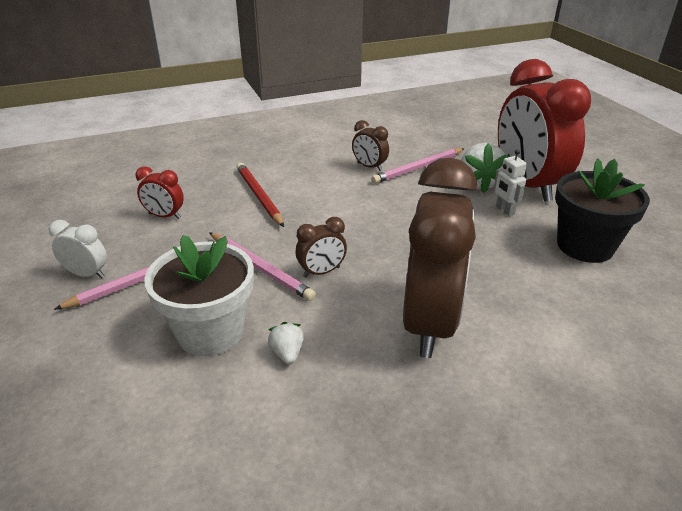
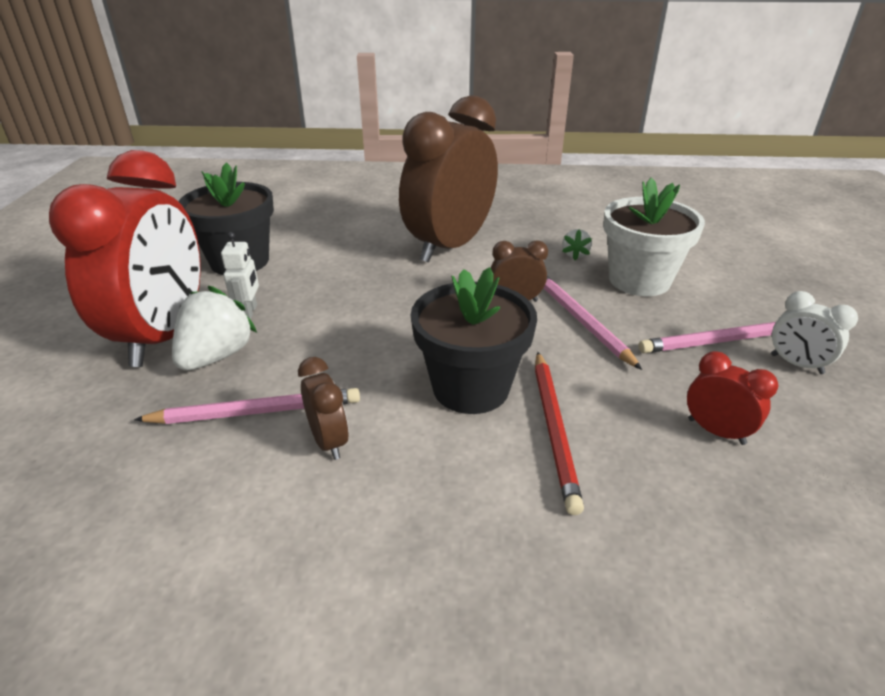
camera: 155 degrees left, 0 degrees up
none -> black flower pot [411,267,537,414]

